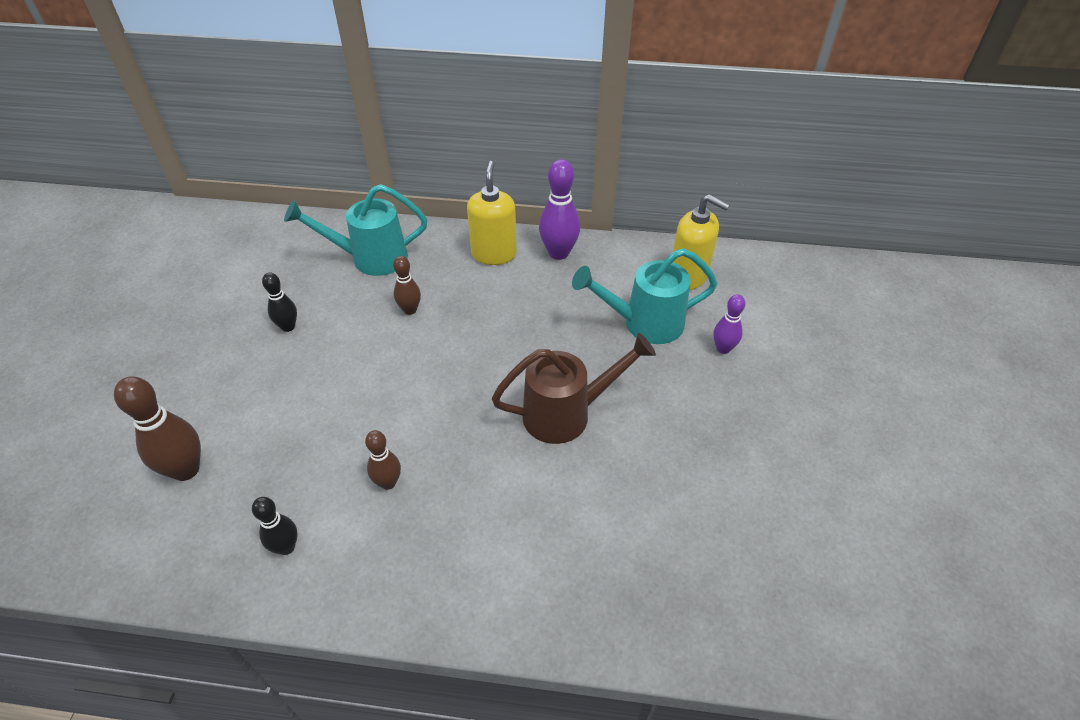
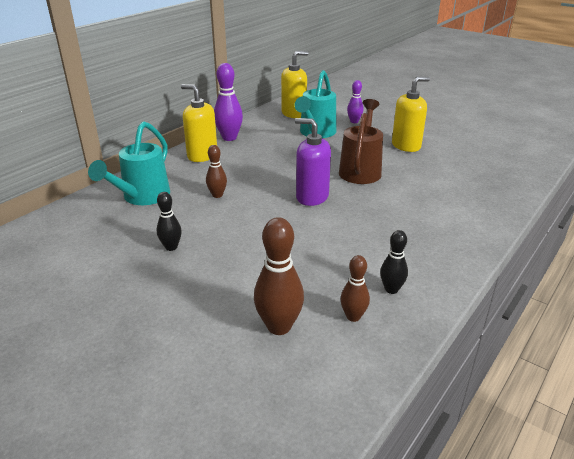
camera: 60 degrees left, 15 degrees down
brown bowling pin [365,430,401,490] -> brown bowling pin moved to [340,255,370,322]
none -> purple soap dispenser [295,118,331,206]
none -> yellow soap dispenser [392,77,430,152]

